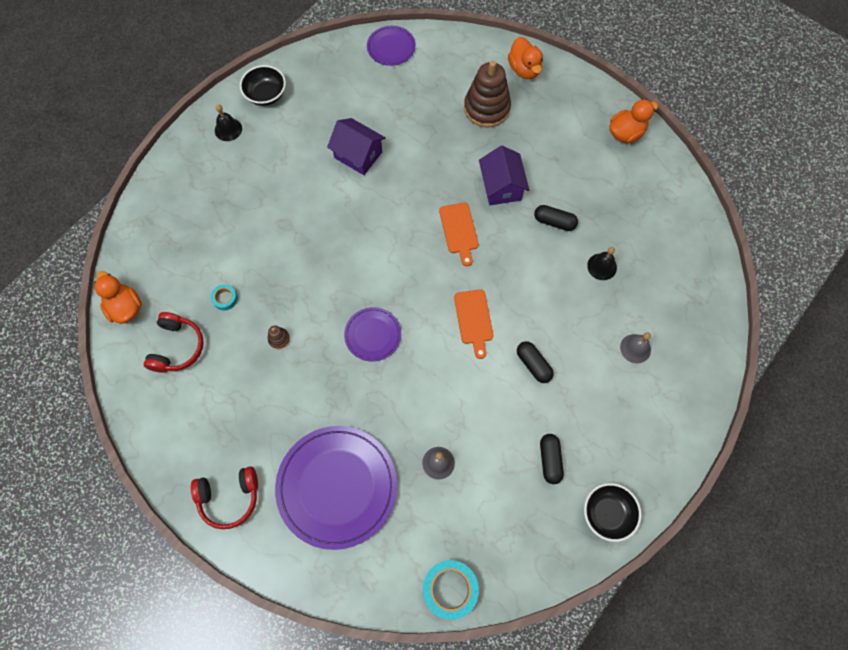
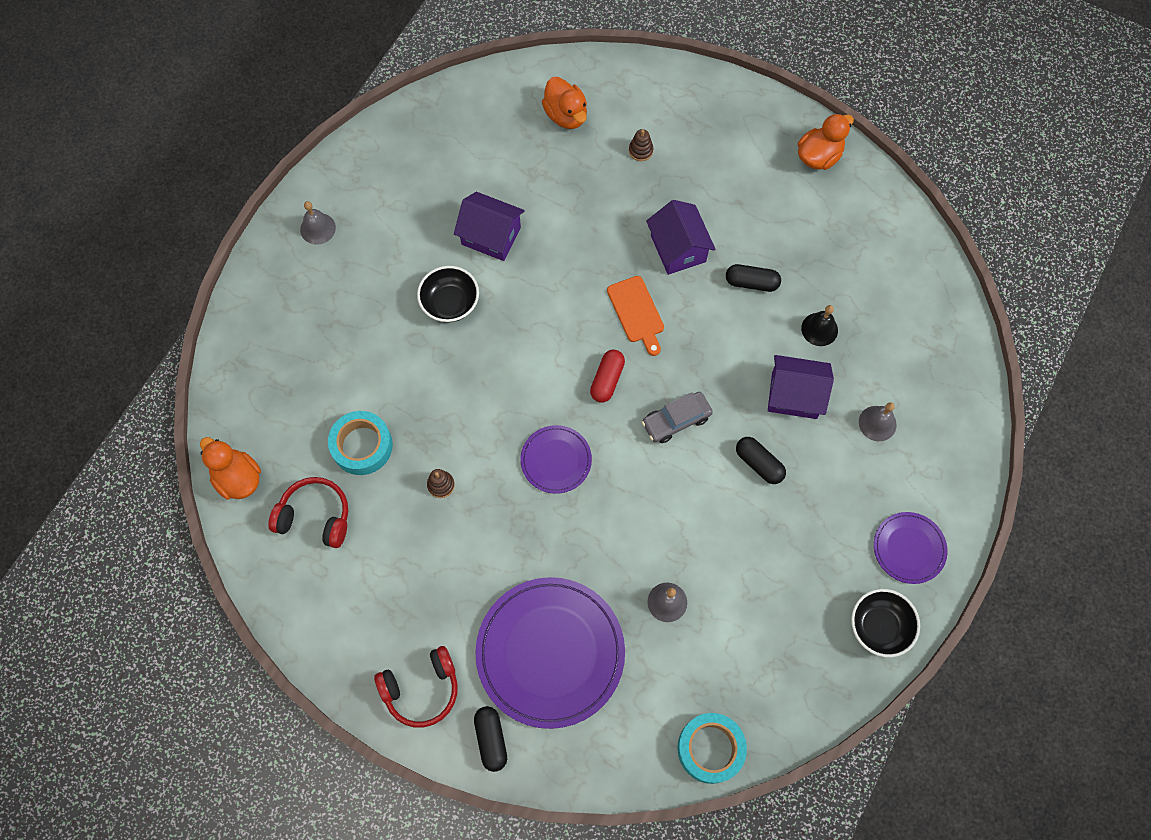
camera: 10 degrees left, 0 degrees up
red headphones [144,312,204,373] -> red headphones turned 75 degrees counterclockwise [268,477,348,548]
turquoise tape [211,284,238,311] -> turquoise tape [328,411,393,475], size x1.94
black bell [215,104,242,141] -> grey bell [300,201,336,245]
black bowl [240,65,286,106] -> black bowl moved to [417,266,479,322]
purple plate [367,26,416,66] -> purple plate moved to [874,512,948,584]
orange cutting board [454,289,493,359] -> grey car [642,392,713,443]
brown stacking toy [464,61,511,127] -> brown stacking toy [629,129,653,161], size x0.42
orange duck [508,37,543,79] -> orange duck moved to [542,77,587,129]
black capsule [540,434,564,484] -> black capsule moved to [474,706,507,772]
none -> red capsule [590,350,625,403]
none -> purple house [768,355,834,419]

